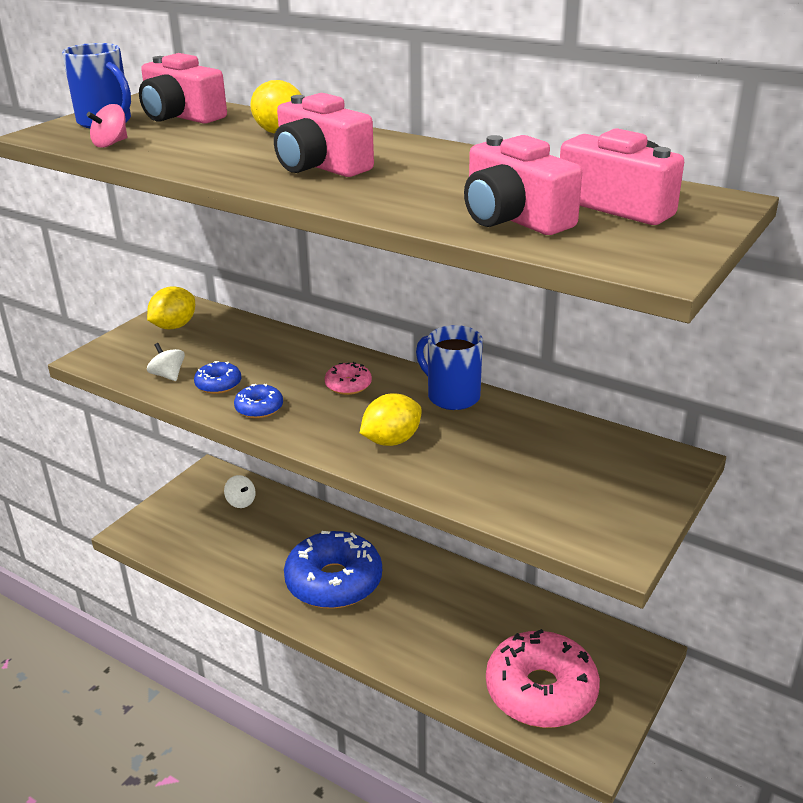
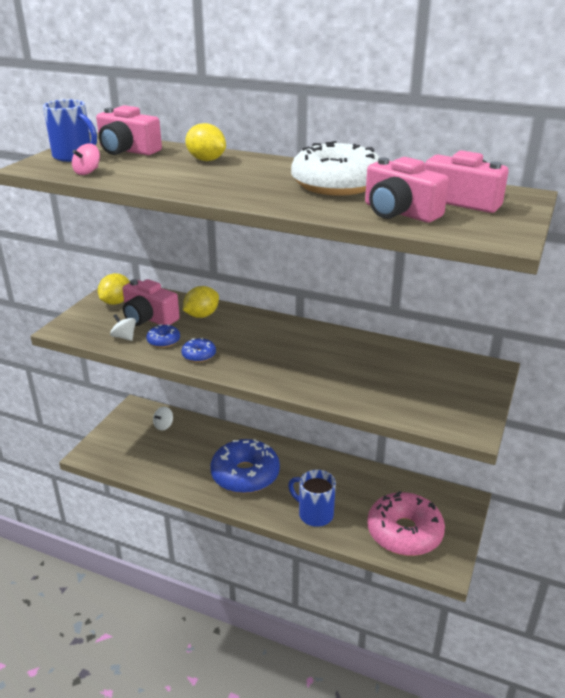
camera: 10 degrees left, 0 degrees up
white spinning top [224,475,256,508] -> white spinning top turned 90 degrees clockwise [153,407,173,431]
pink camera [274,93,374,177] -> pink camera moved to [123,279,180,326]
pink donut [325,362,372,395] -> none
yellow lemon [360,394,422,446] -> yellow lemon moved to [183,286,219,318]
blue mug [416,325,483,410] -> blue mug moved to [288,470,336,527]
none -> white donut [291,141,380,196]

